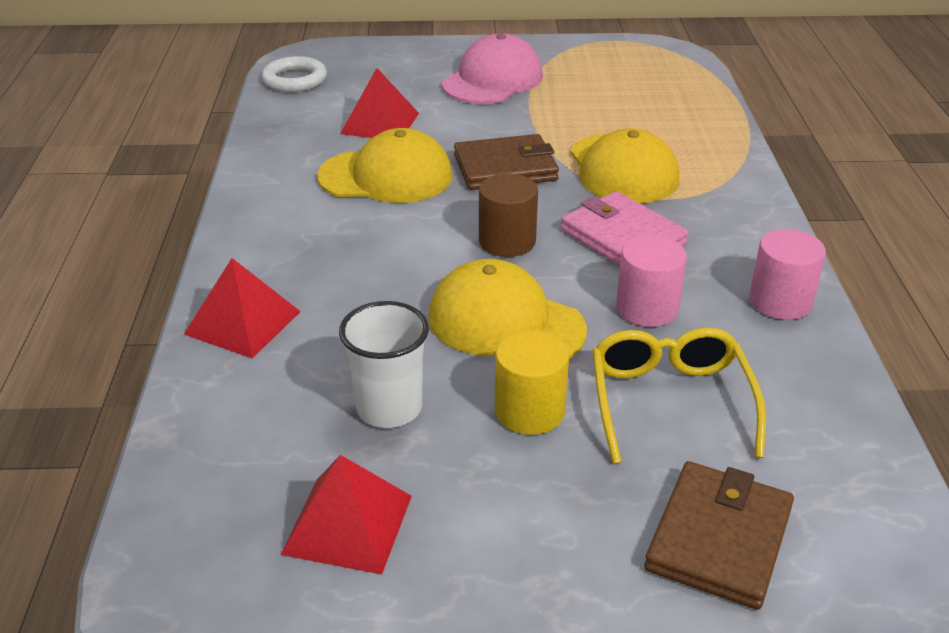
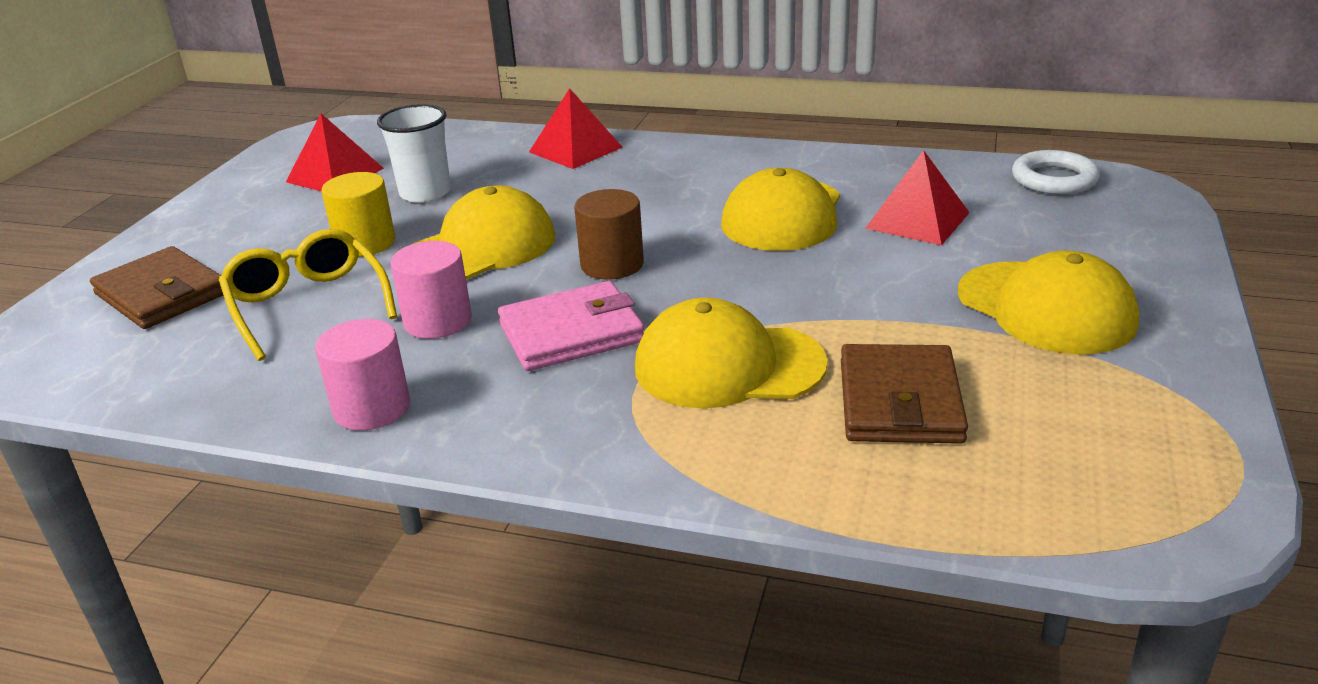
camera: 110 degrees right, 5 degrees down
pink cap [442,33,543,104] -> yellow cap [958,250,1139,355]
brown wallet [454,134,559,190] -> brown wallet moved to [841,344,968,444]
yellow glasses [592,327,766,464] -> yellow glasses turned 135 degrees counterclockwise [219,229,397,361]

